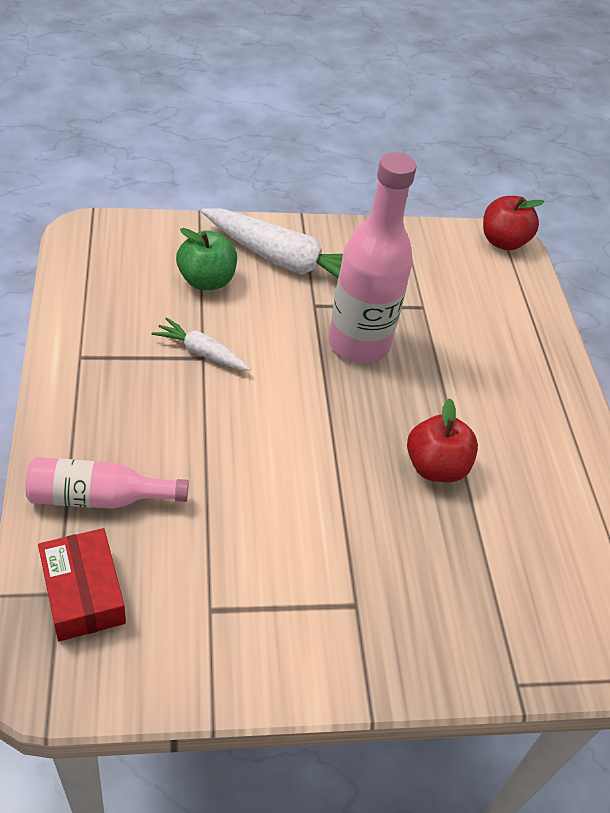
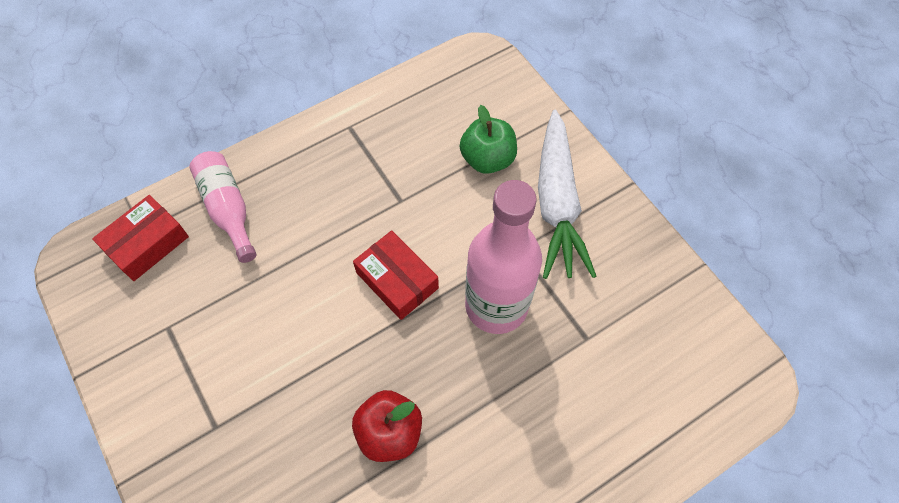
camera: 70 degrees right, 15 degrees up
white carrot [152,317,251,371] -> none
red apple [483,196,544,251] -> none
none -> red box [353,230,439,320]

